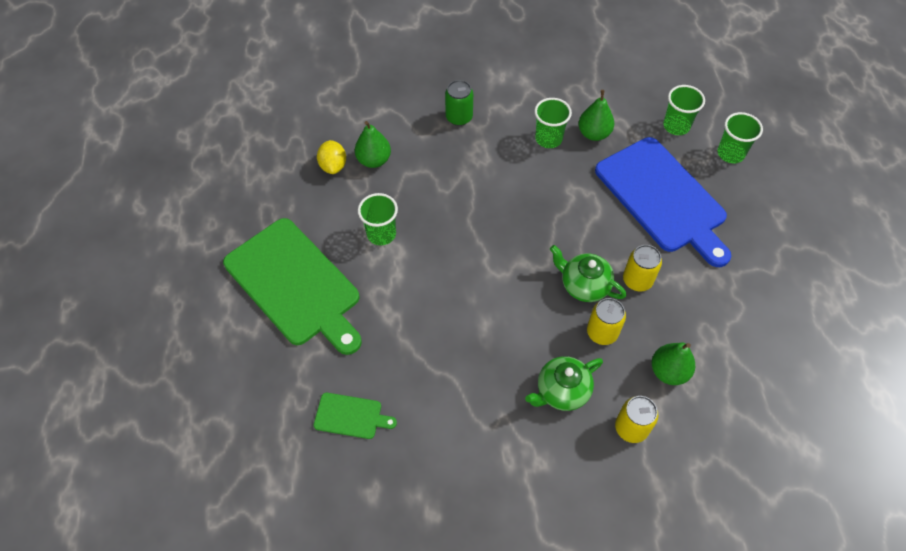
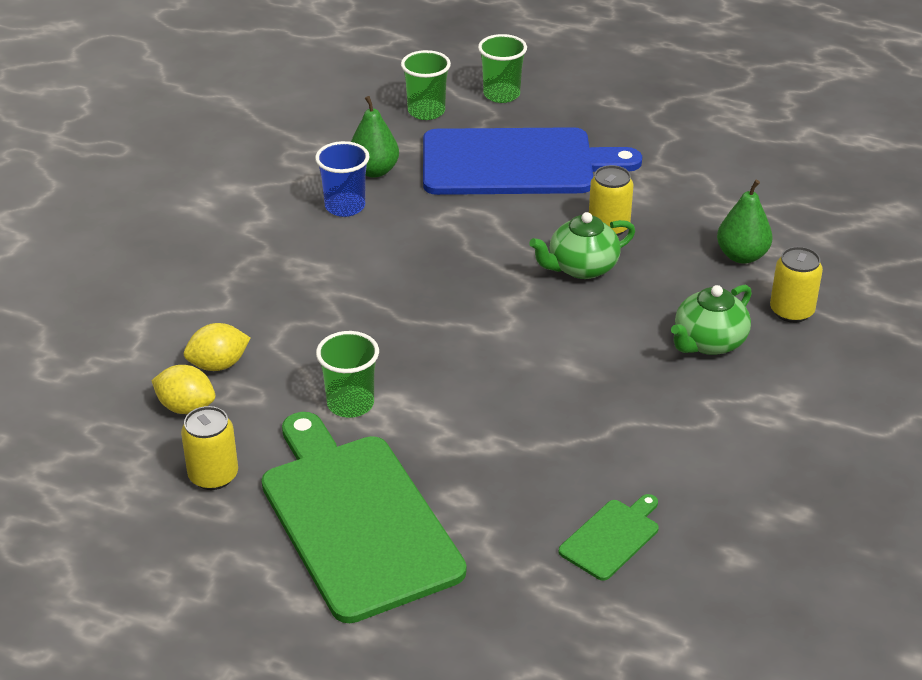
camera: 60 degrees left, 20 degrees down
green cutting board [223,218,362,355] -> green cutting board turned 105 degrees counterclockwise [261,412,466,623]
green pear [355,121,391,168] -> yellow lemon [184,323,250,371]
green can [445,80,473,126] -> none
green teapot [525,356,603,411] -> green teapot turned 45 degrees clockwise [671,285,752,355]
green cup [534,98,572,148] -> blue cup [315,141,370,217]
yellow can [587,298,626,345] -> yellow can moved to [181,406,238,490]

